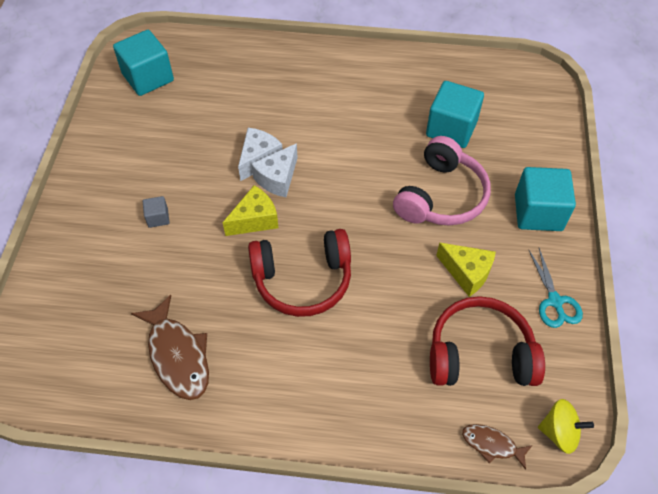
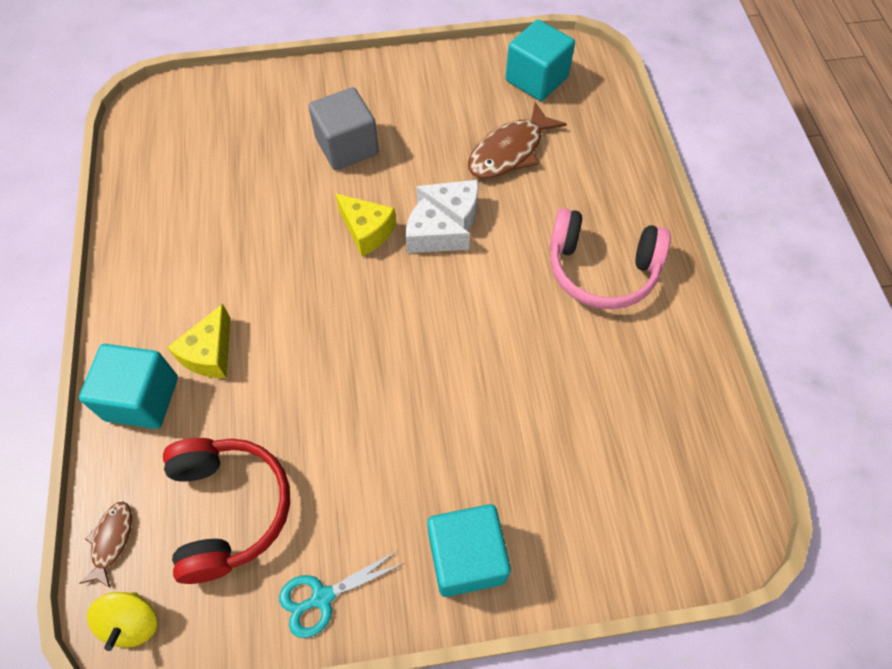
camera: 75 degrees right, 5 degrees up
brown fish [131,295,209,400] -> brown fish moved to [468,102,567,179]
grey cube [143,196,170,228] -> grey cube [308,87,379,170], size x2.14
red headphones [248,229,351,317] -> none
pink headphones [393,136,491,226] -> pink headphones moved to [550,208,671,309]
turquoise cube [426,81,484,148] -> turquoise cube moved to [79,344,178,429]
yellow cheese [436,242,496,297] -> yellow cheese moved to [167,304,231,378]

